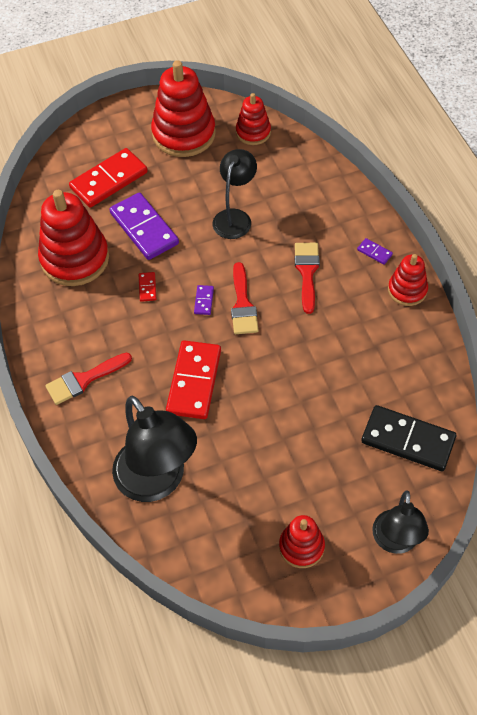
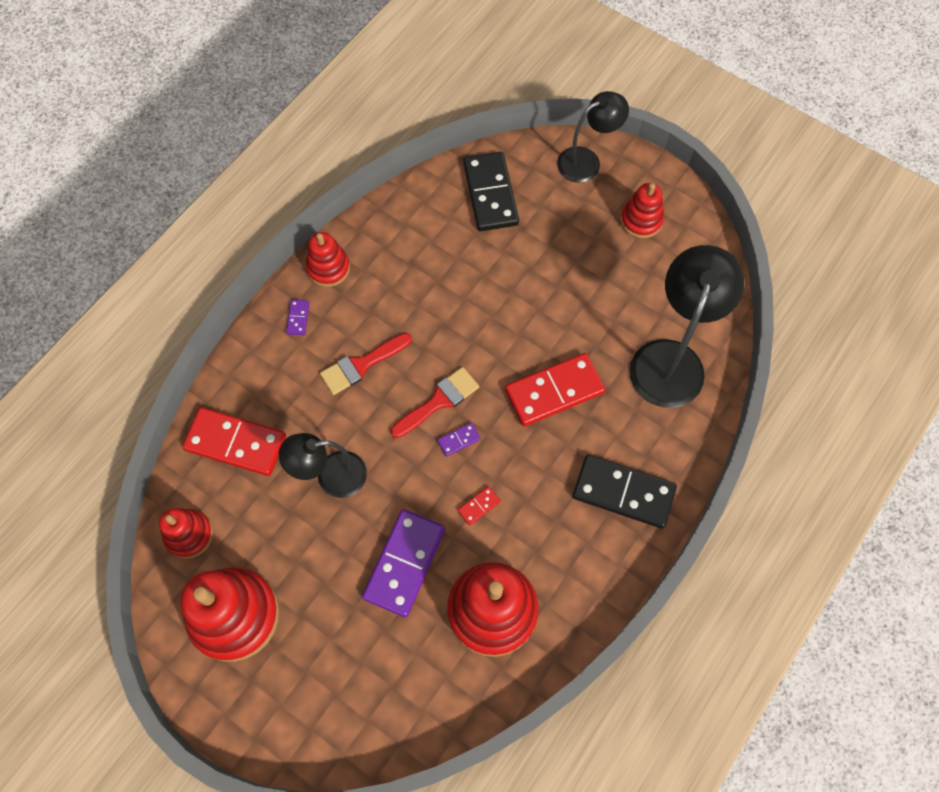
camera: 125 degrees left, 10 degrees up
red brush [45,352,132,405] -> black domino [573,454,677,529]
red domino [69,148,148,208] -> red domino moved to [182,407,286,476]

